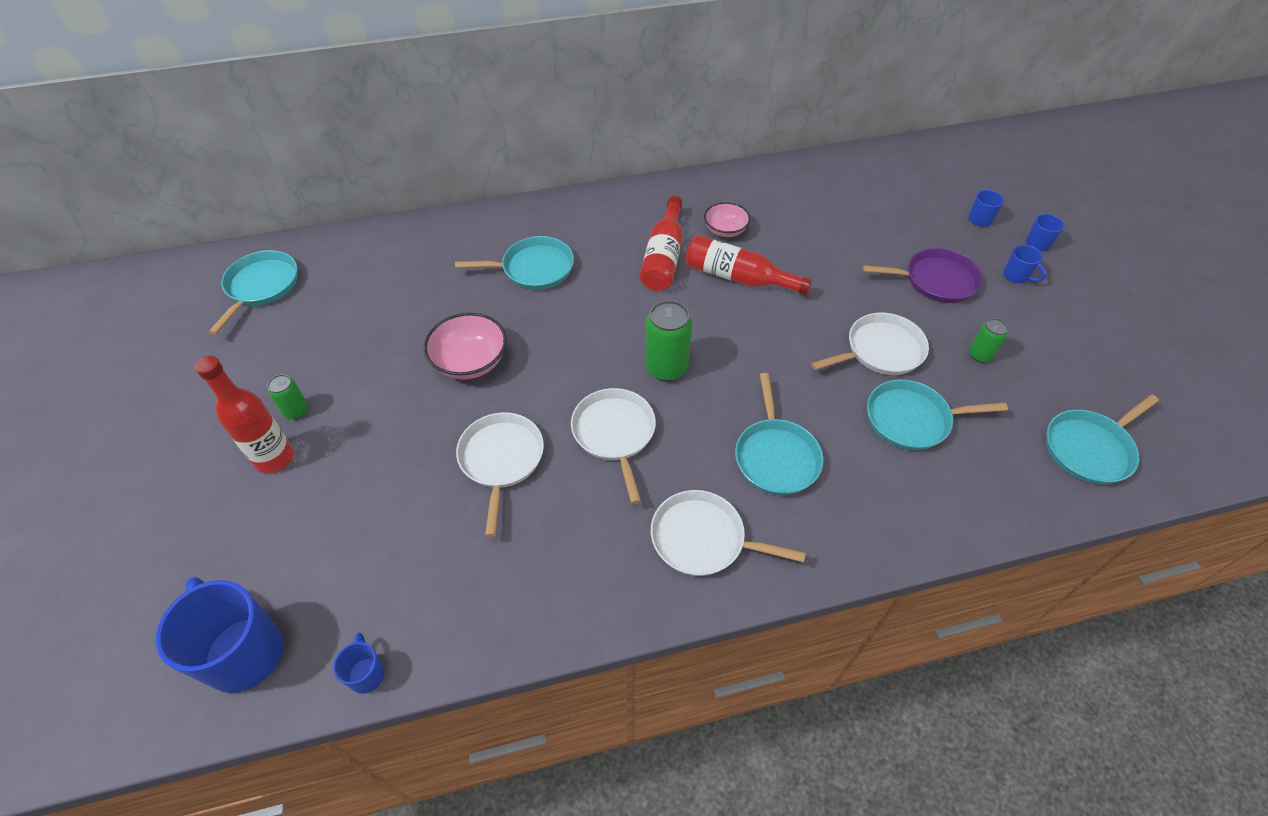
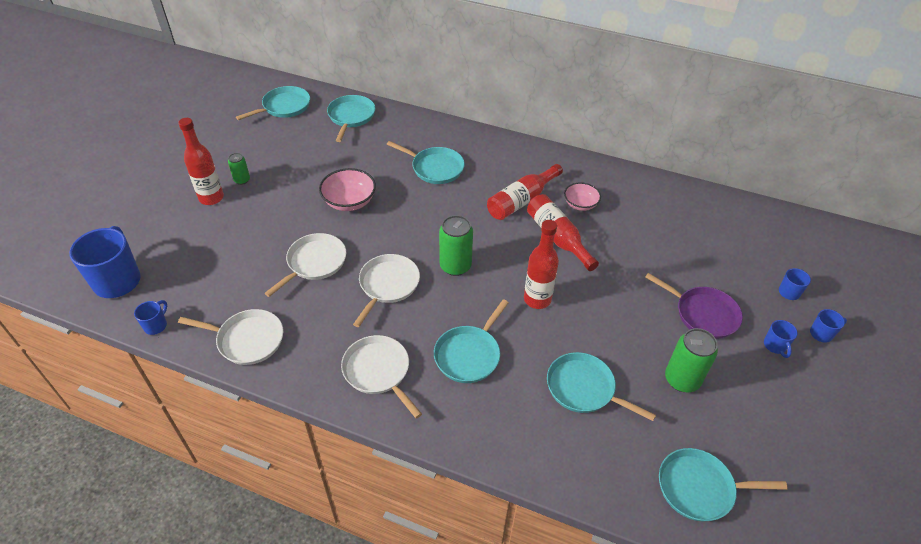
camera: 35 degrees right, 5 degrees down
white pan [811,313,929,375] -> white pan moved to [178,309,283,365]
green can [969,318,1008,363] -> green can [665,328,718,392], size x1.77
none -> turquoise pan [327,95,376,142]
none -> red bottle [524,220,559,309]

